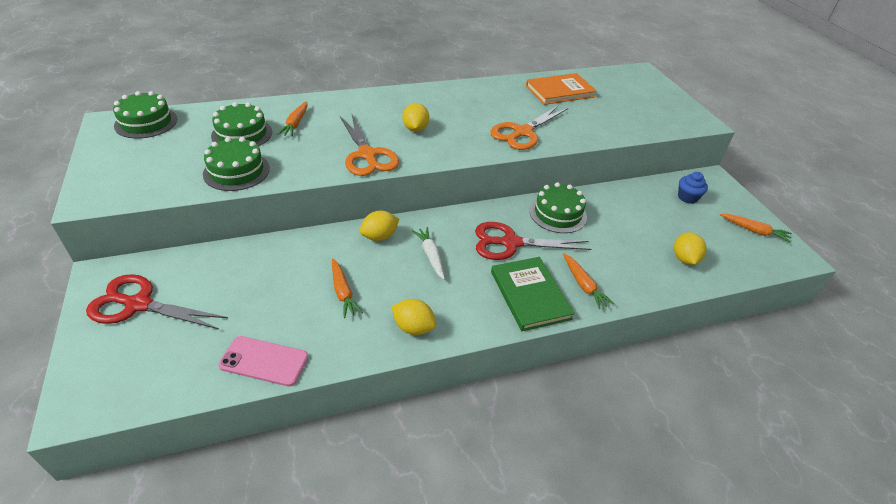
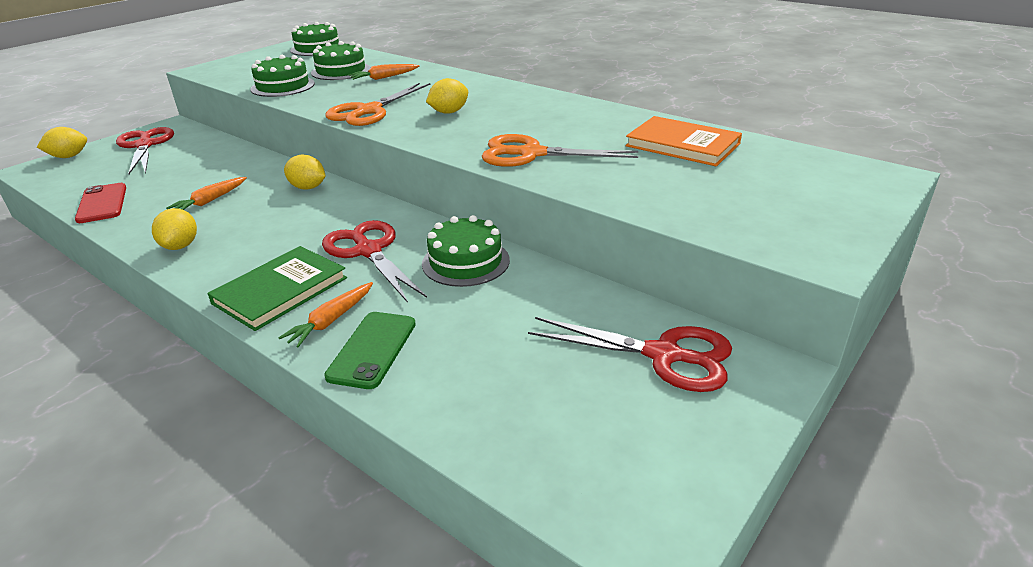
camera: 60 degrees right, 10 degrees down
pink phone [218,336,308,386] -> red phone [75,183,126,223]
white carrot [412,227,445,280] -> none
yellow lemon [674,232,707,265] -> yellow lemon moved to [37,127,87,158]
blue cupcake [678,172,708,204] -> red scissors [528,317,732,392]
orange carrot [720,214,792,243] -> none
none -> green phone [324,312,416,389]

